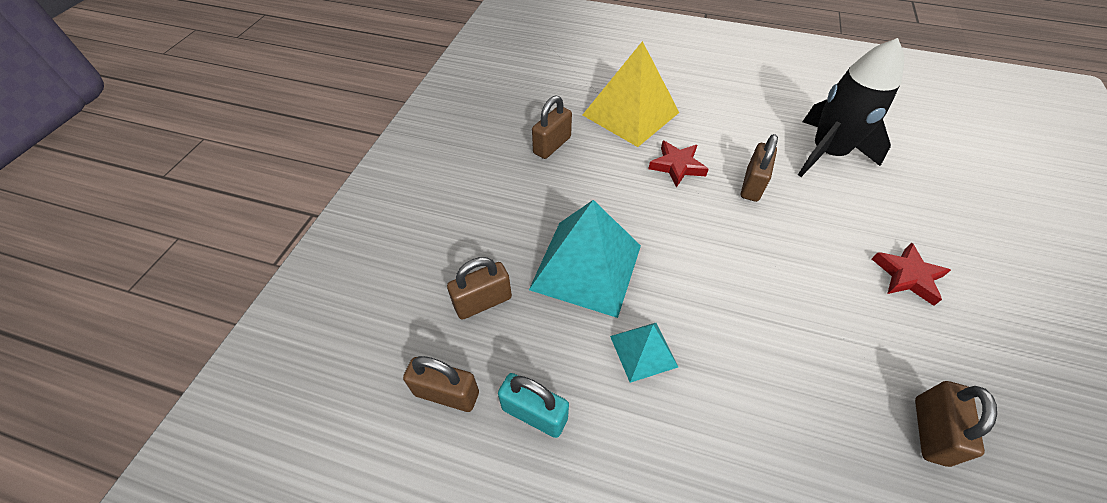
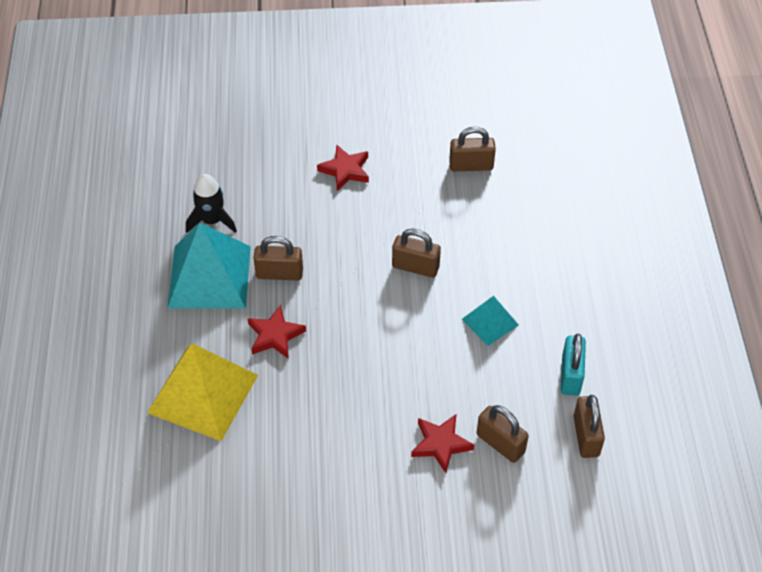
camera: 110 degrees left, 0 degrees up
turquoise pyramid [529,200,641,318] -> turquoise pyramid moved to [167,223,251,309]
brown padlock [532,95,572,159] -> brown padlock moved to [392,228,441,278]
black rocket [798,38,904,177] -> black rocket [186,174,237,233], size x0.58
none -> red star [411,414,474,473]

